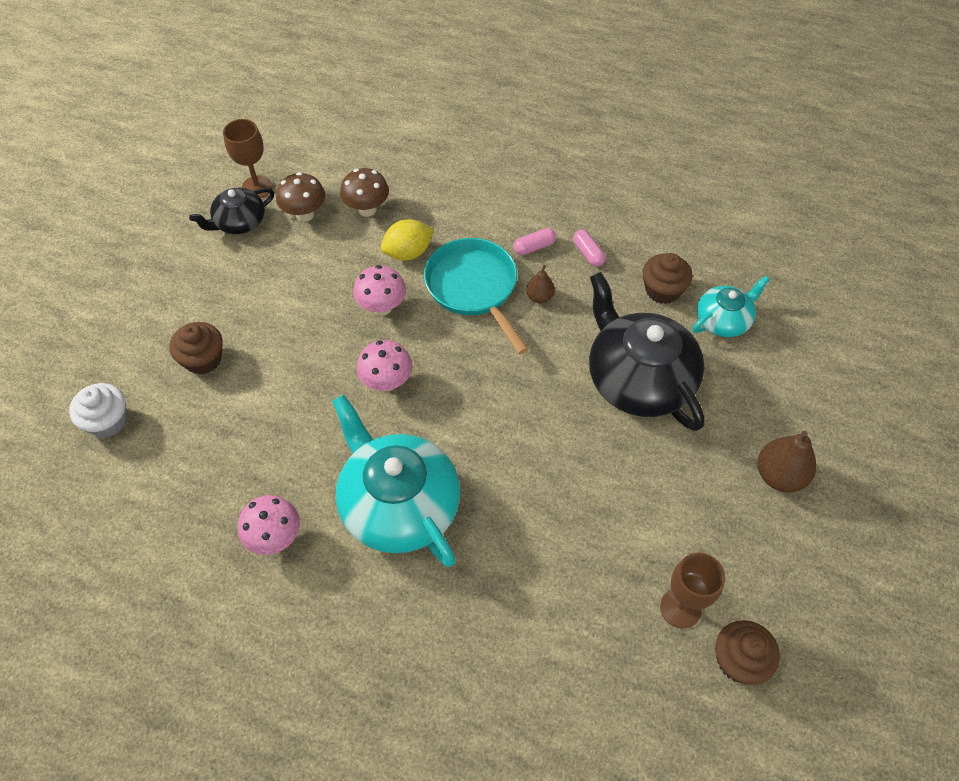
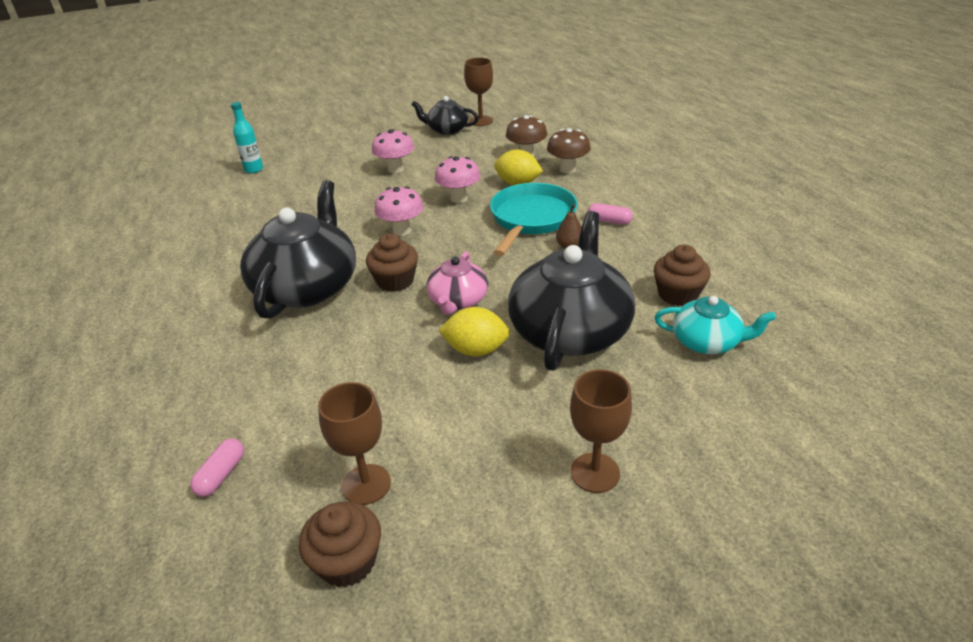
camera: 50 degrees right, 20 degrees down
white cupcake [69,383,127,438] -> turquoise bottle [231,102,263,173]
brown cupcake [169,322,223,375] -> brown cupcake moved to [366,234,418,292]
pink mushroom [238,495,300,555] -> pink mushroom moved to [372,129,414,173]
brown mushroom [276,172,325,222] -> brown mushroom moved to [547,128,591,173]
turquoise teapot [332,394,460,567] -> black teapot [240,180,356,319]
pink capsule [573,230,606,267] -> pink capsule moved to [190,438,244,497]
brown pear [758,431,816,493] -> brown goblet [570,369,632,493]
none -> pink teapot [426,252,488,315]
none -> yellow lemon [438,307,510,356]

